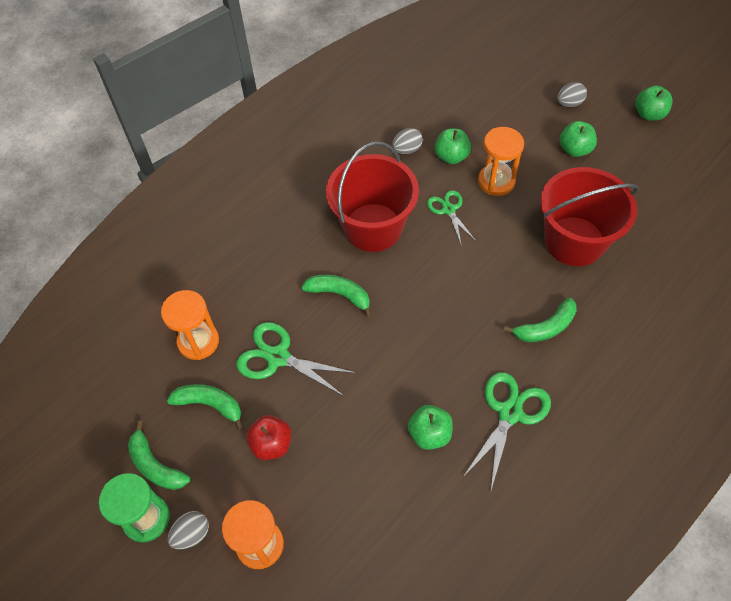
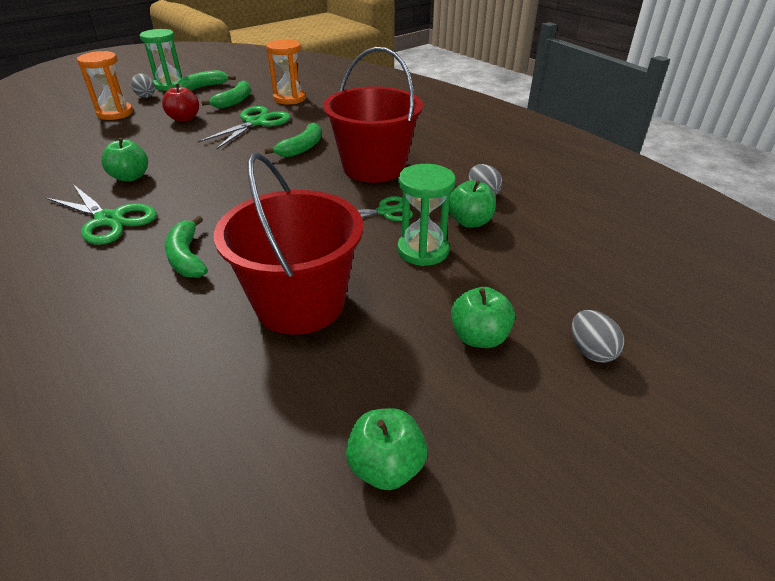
camera: 95 degrees right, 20 degrees down
orange hourglass [478,127,524,196] -> green hourglass [397,164,456,266]
green apple [635,85,673,121] -> green apple moved to [346,408,427,490]

